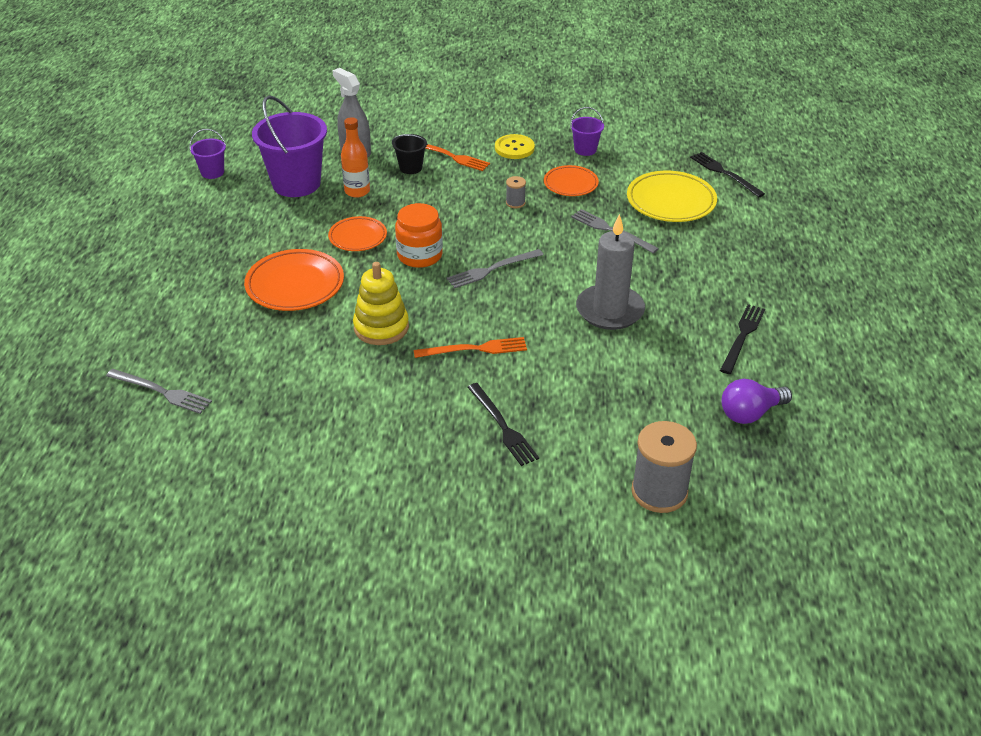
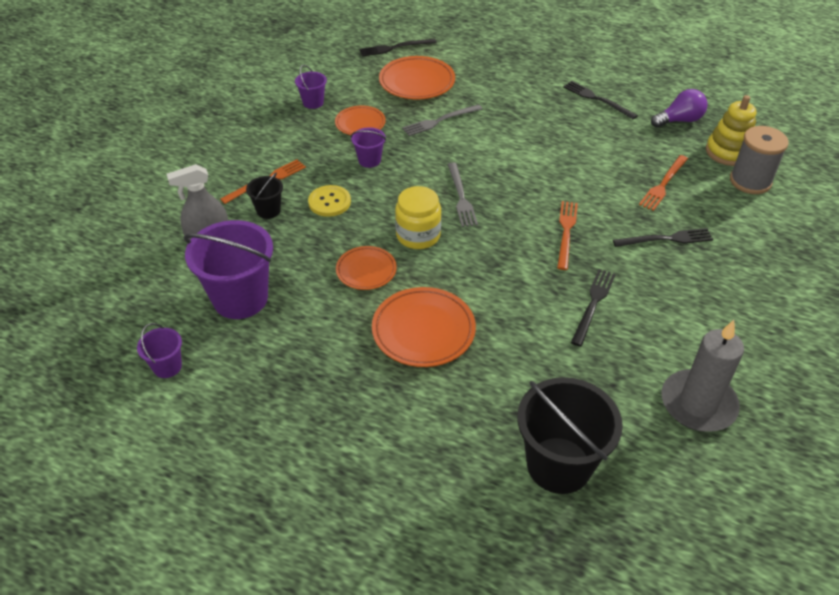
camera: 70 degrees left, 5 degrees up
grey fork [106,369,212,414] -> black bucket [517,377,623,494]
orange bottle [341,117,370,198] -> none
yellow stacking toy [353,262,409,345] -> yellow stacking toy moved to [706,95,756,166]
orange jar [395,203,443,268] -> yellow jar [395,186,441,249]
yellow button [495,134,535,159] -> yellow button moved to [308,185,351,217]
grey spool [506,176,526,208] -> purple bucket [351,127,386,168]
grey candle [576,214,645,330] -> grey candle moved to [662,320,744,432]
yellow plate [627,171,717,222] -> orange plate [379,56,455,99]
purple light bulb [722,379,792,424] -> purple light bulb turned 105 degrees counterclockwise [651,89,708,128]
none -> black fork [571,269,616,347]
none -> orange fork [639,155,688,211]

